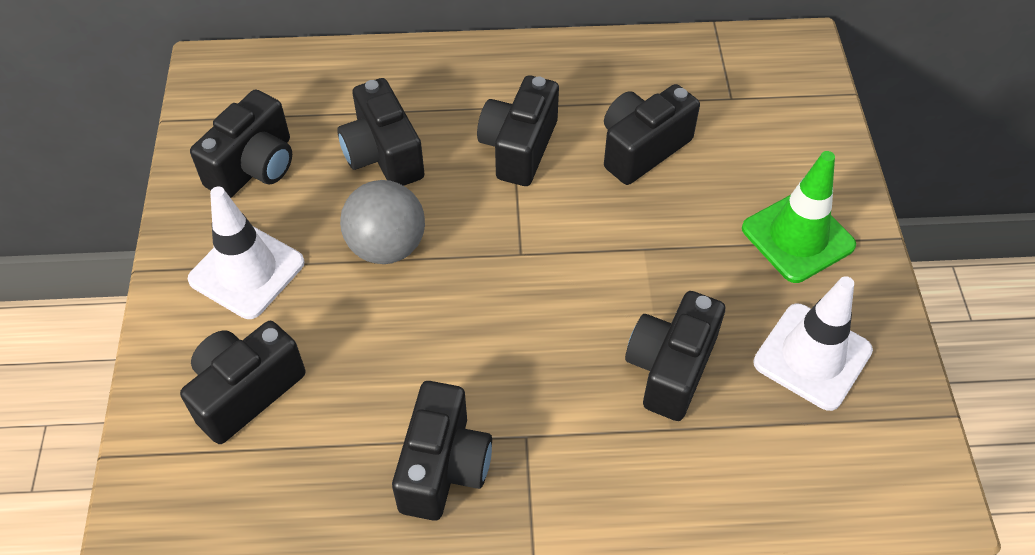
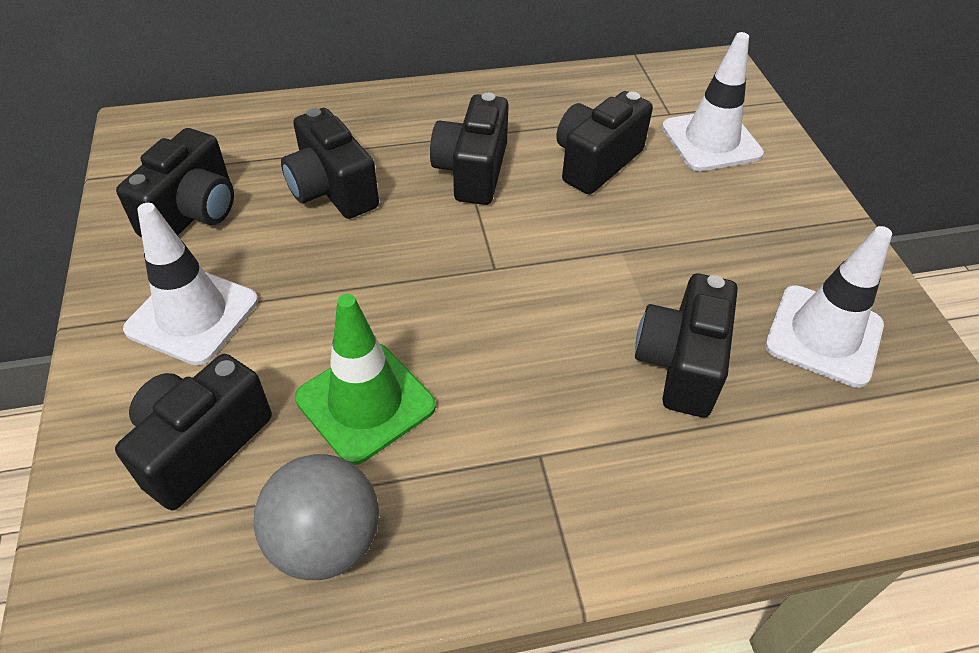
camera: 10 degrees left, 5 degrees down
grey ball [340,180,425,264] -> grey ball moved to [254,454,379,580]
black camera [392,381,492,521] -> none
green traffic cone [742,151,856,283] -> green traffic cone moved to [295,294,436,465]
none -> white traffic cone [662,32,764,171]

